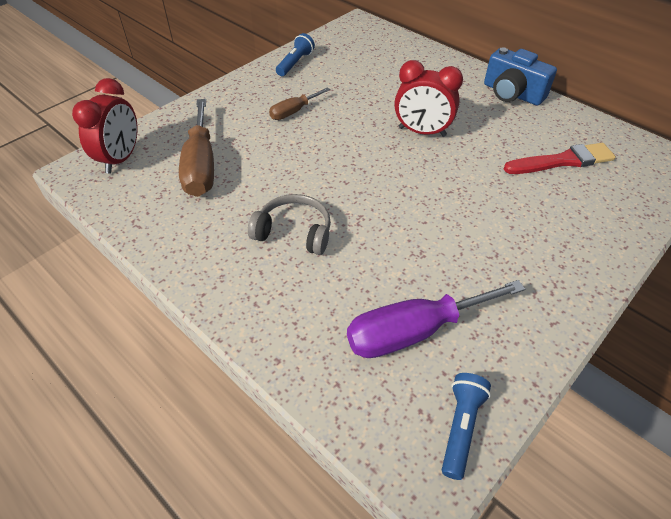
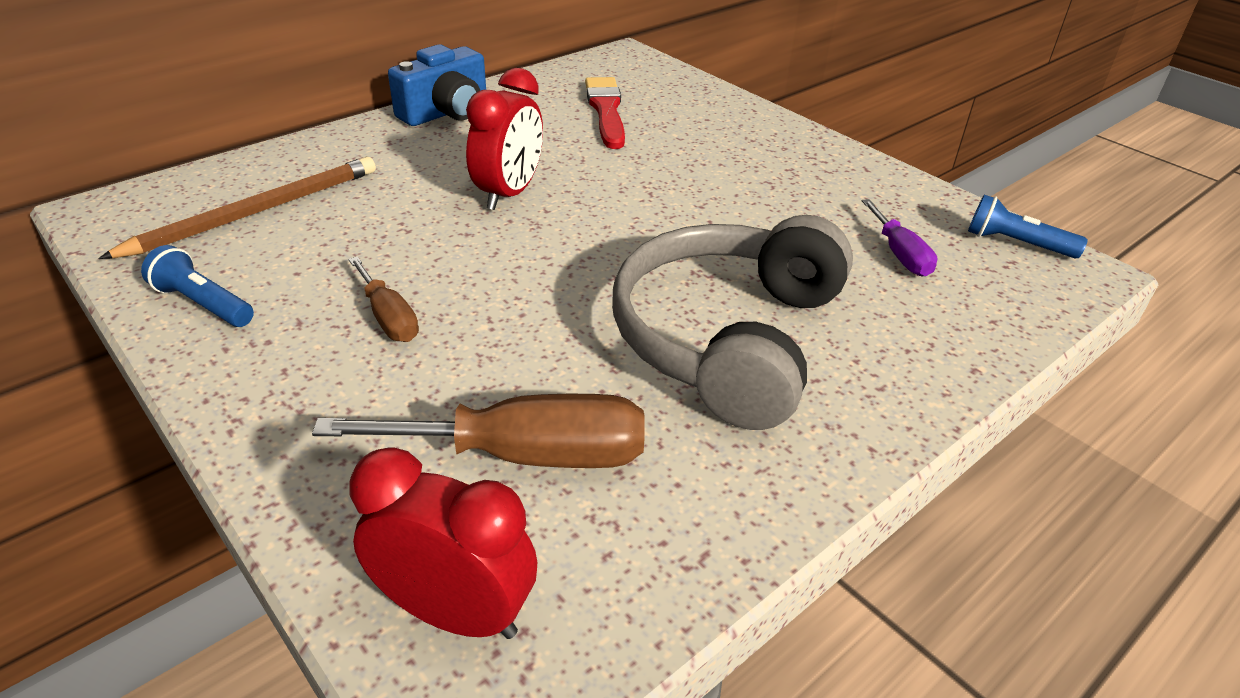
camera: 85 degrees left, 10 degrees down
grey headphones [248,194,331,255] -> grey headphones [612,215,853,430], size x1.94
purple screwdriver [347,280,525,358] -> purple screwdriver [862,199,937,276], size x0.55
none -> brown pencil [98,157,376,259]

